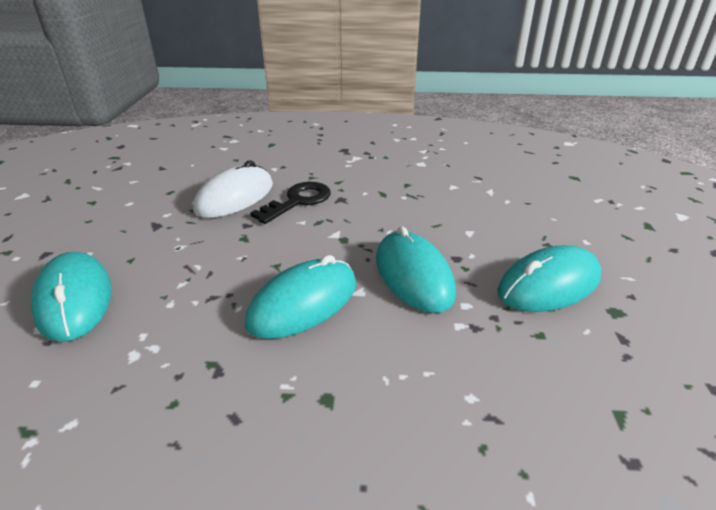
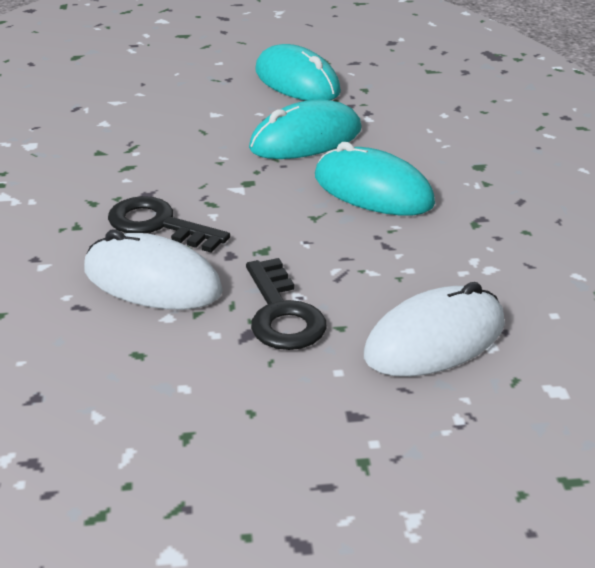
camera: 100 degrees left, 0 degrees up
turquoise mouse [31,252,112,342] -> white mouse [364,282,505,377]
none -> black key [246,258,327,350]

